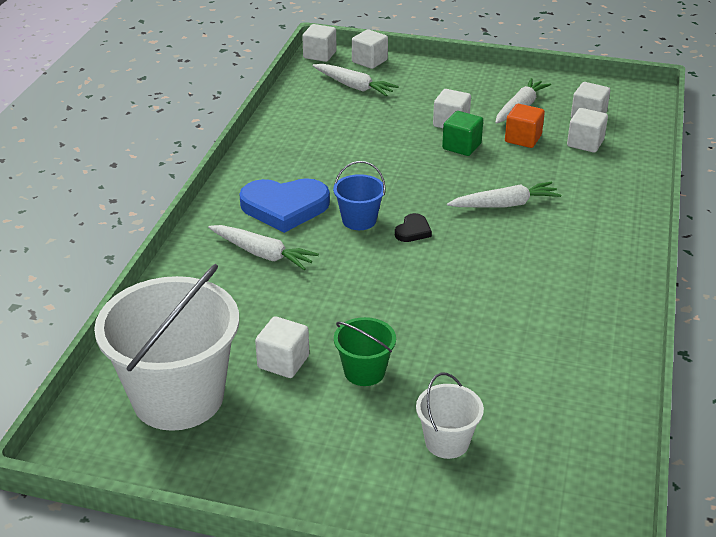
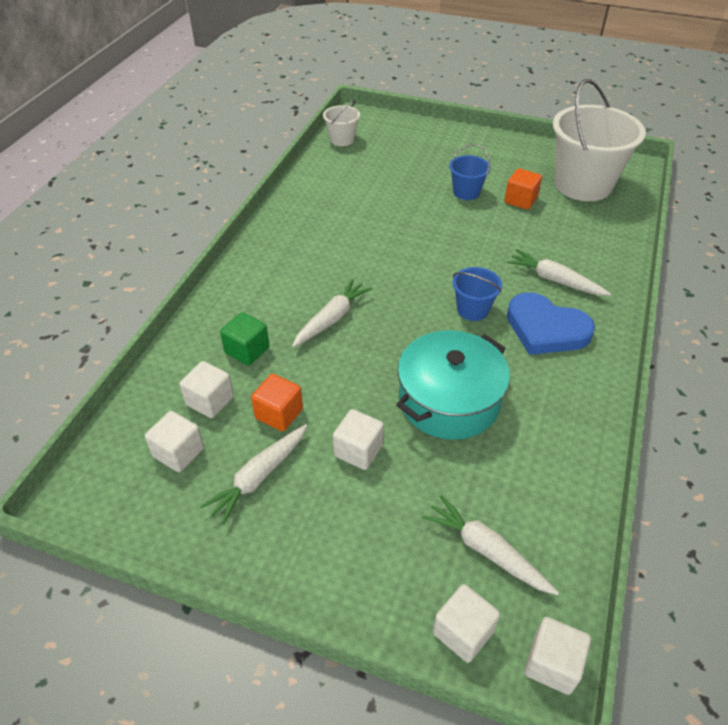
camera: 175 degrees left, 10 degrees up
blue heart [239,178,330,233] -> blue heart turned 150 degrees counterclockwise [507,293,595,355]
white cube [255,316,309,378] -> orange cube [504,168,542,210]
green bucket [334,317,396,386] -> blue bucket [449,144,490,200]
black heart [395,213,432,242] -> none
white bucket [416,373,484,459] -> white bucket moved to [323,100,360,146]
green cube [442,111,483,156] -> green cube moved to [220,312,270,366]
white carrot [447,182,561,207] -> white carrot turned 135 degrees clockwise [292,279,372,347]
none -> turquoise pot [396,330,510,440]

